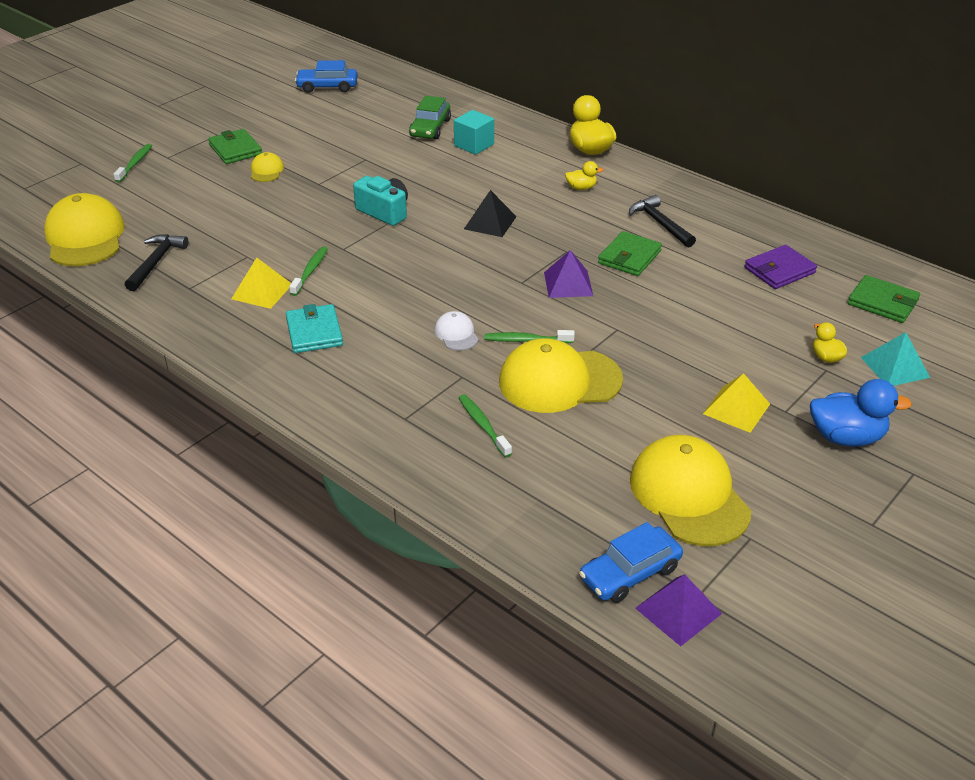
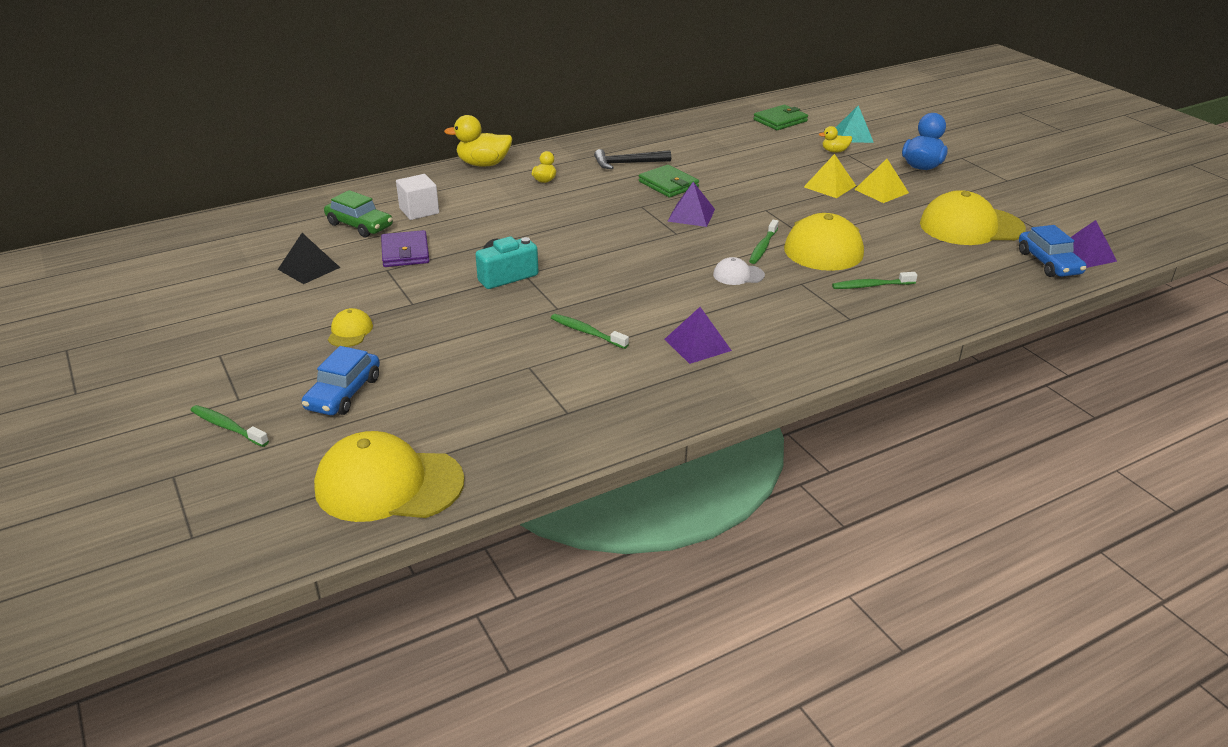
camera: 70 degrees left, 5 degrees down
black hammer [125,234,188,291] -> none
green wallet [208,129,262,164] -> none
yellow pyramid [232,258,291,309] -> yellow pyramid moved to [804,154,856,198]
yellow cap [251,152,284,182] -> yellow cap turned 75 degrees clockwise [328,308,373,347]
turquoise wallet [286,304,343,353] -> purple pyramid [665,307,732,364]
blue car [295,60,358,93] -> blue car moved to [302,346,380,415]
turquoise cube [454,110,494,155] -> white cube [396,174,439,220]
black pyramid [464,190,517,237] -> black pyramid moved to [278,233,340,284]
purple wallet [744,245,817,289] -> purple wallet moved to [381,230,430,267]

